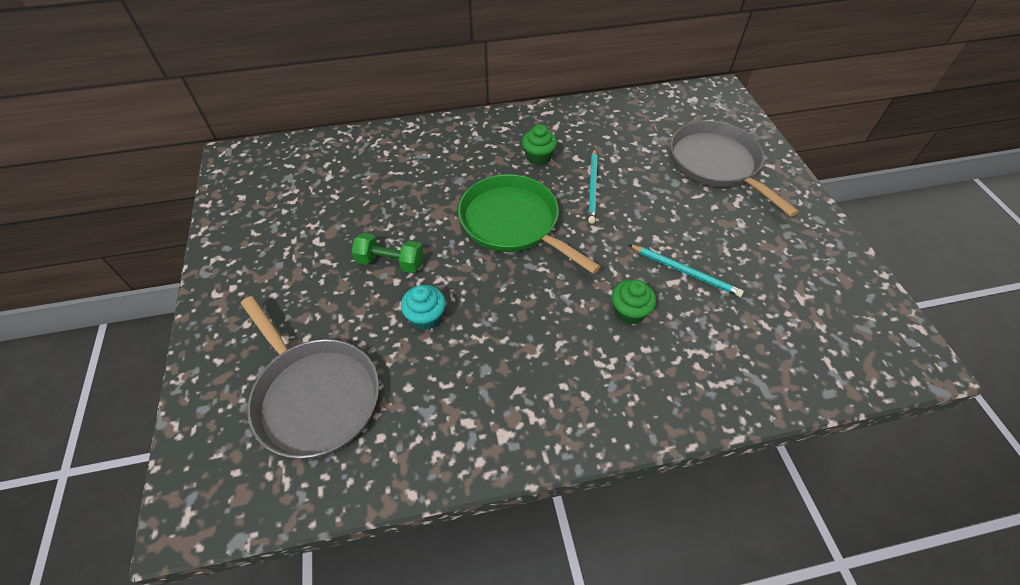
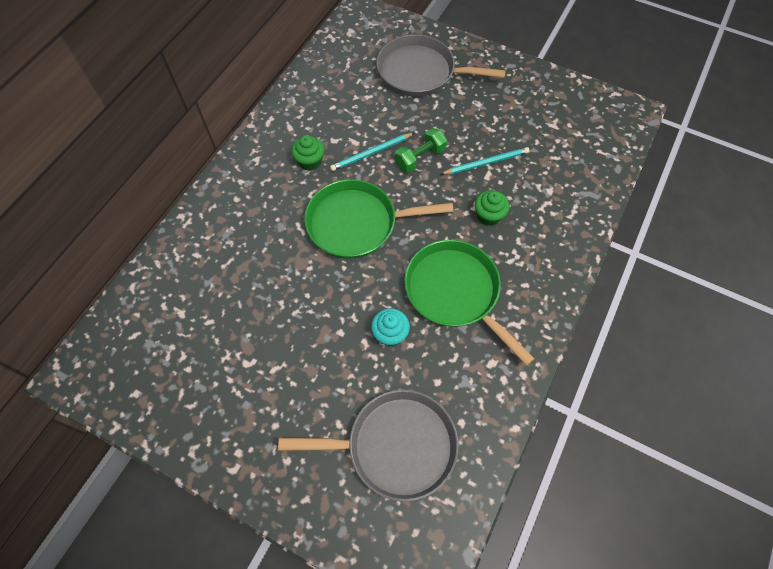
camera: 50 degrees left, 10 degrees up
green dumbbell [351,233,423,273] -> green dumbbell moved to [395,128,447,173]
turquoise pencil [588,148,597,224] -> turquoise pencil turned 105 degrees clockwise [330,133,414,171]
none -> green pan [404,240,535,366]

